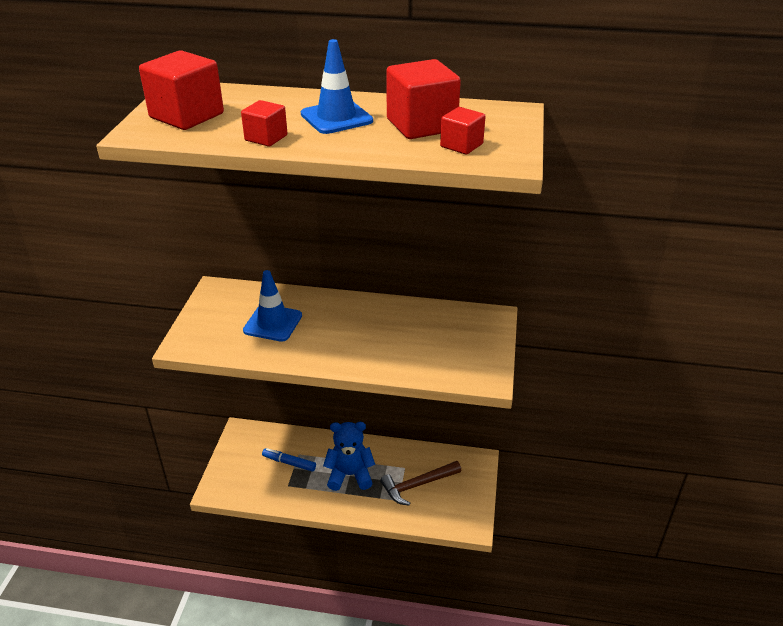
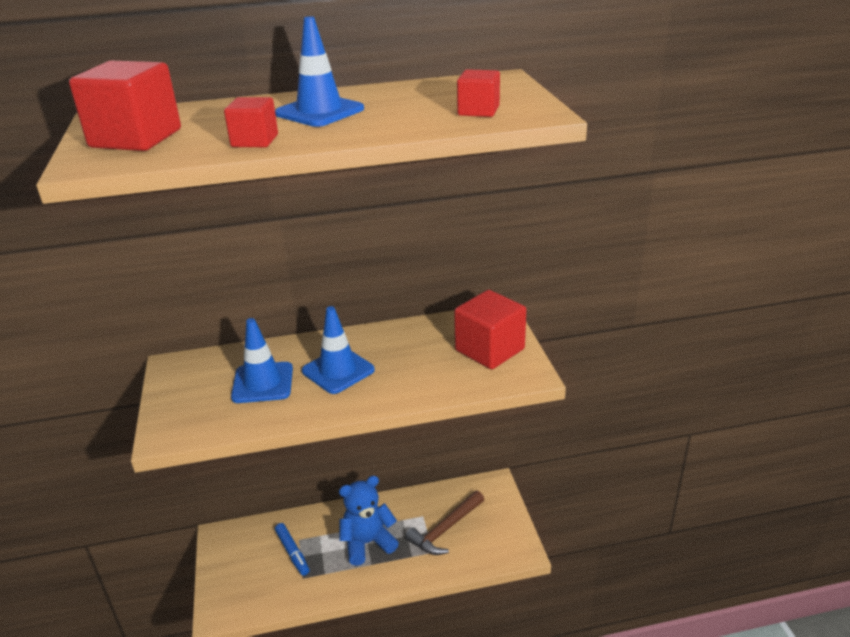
camera: 20 degrees left, 5 degrees down
blue marker [262,448,316,472] -> blue marker turned 120 degrees counterclockwise [275,523,310,576]
red cube [386,59,461,139] -> red cube moved to [454,290,526,369]
none -> blue traffic cone [302,306,375,394]

